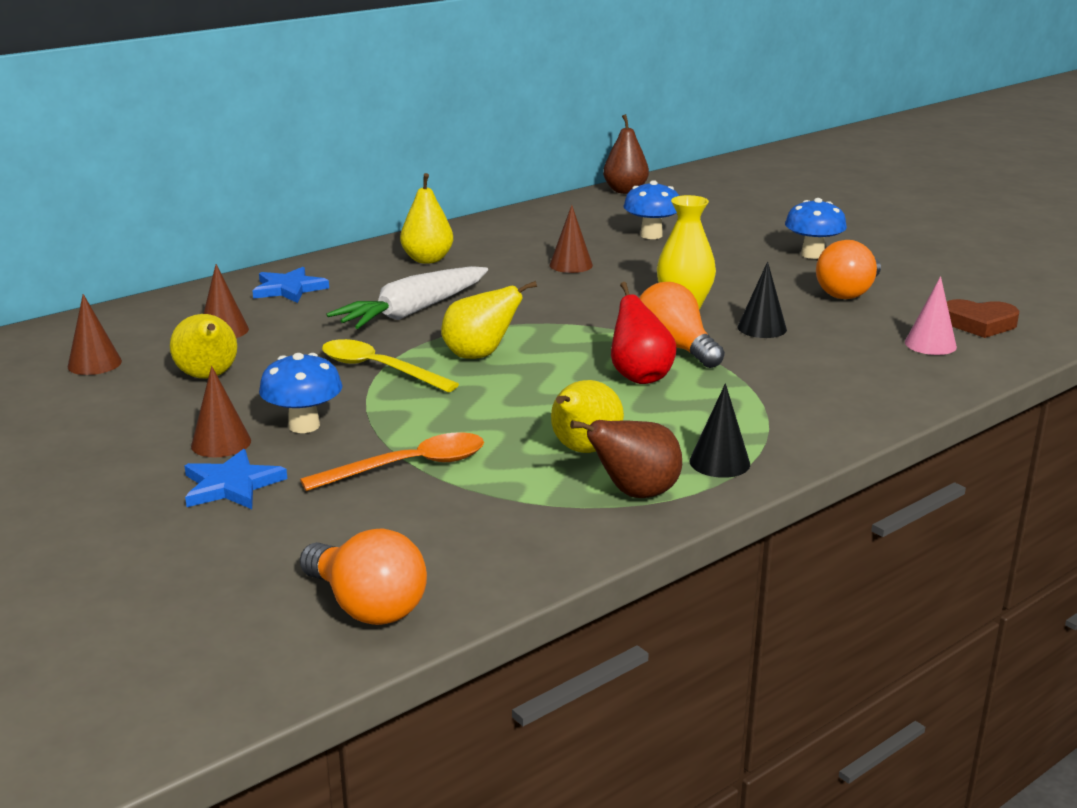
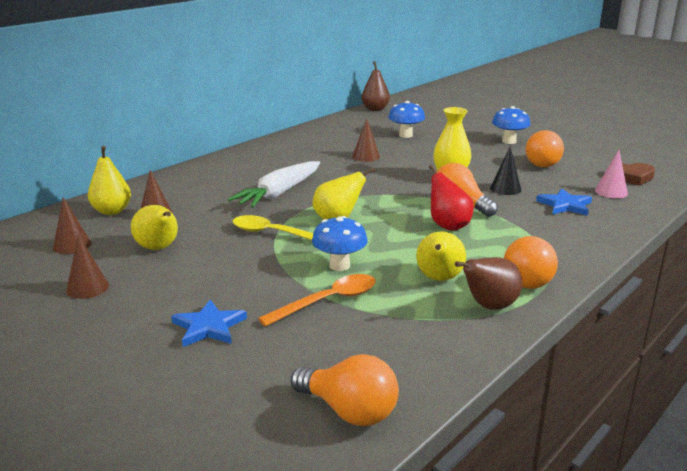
camera: 10 degrees left, 0 degrees up
brown cone [191,366,251,457] -> brown cone moved to [66,235,109,299]
blue star [252,267,329,303] -> blue star moved to [536,188,592,216]
blue mushroom [259,353,343,433] -> blue mushroom moved to [312,216,368,271]
yellow pear [400,173,453,264] -> yellow pear moved to [88,146,131,215]
black cone [689,383,750,478] -> orange light bulb [504,236,558,289]

